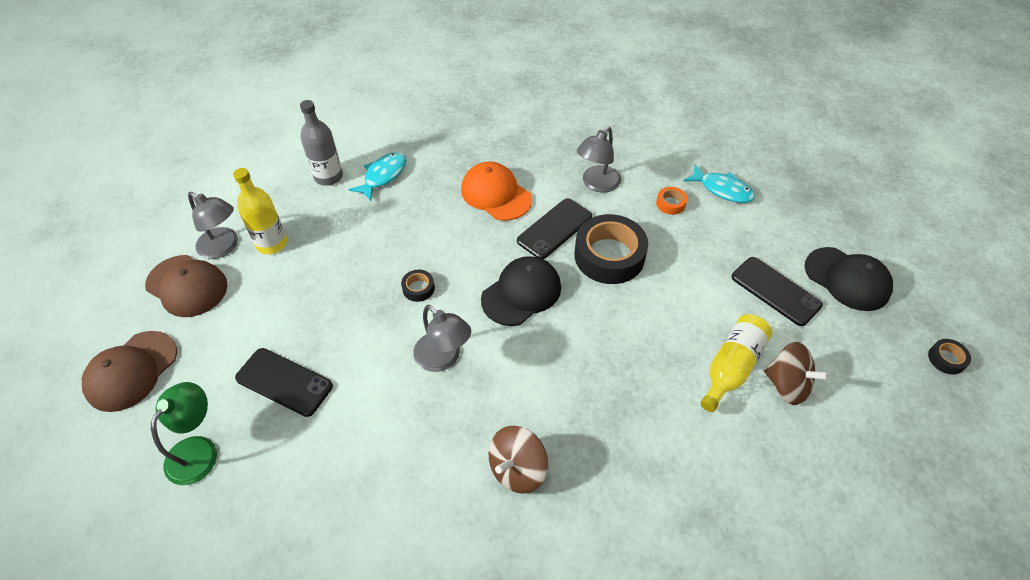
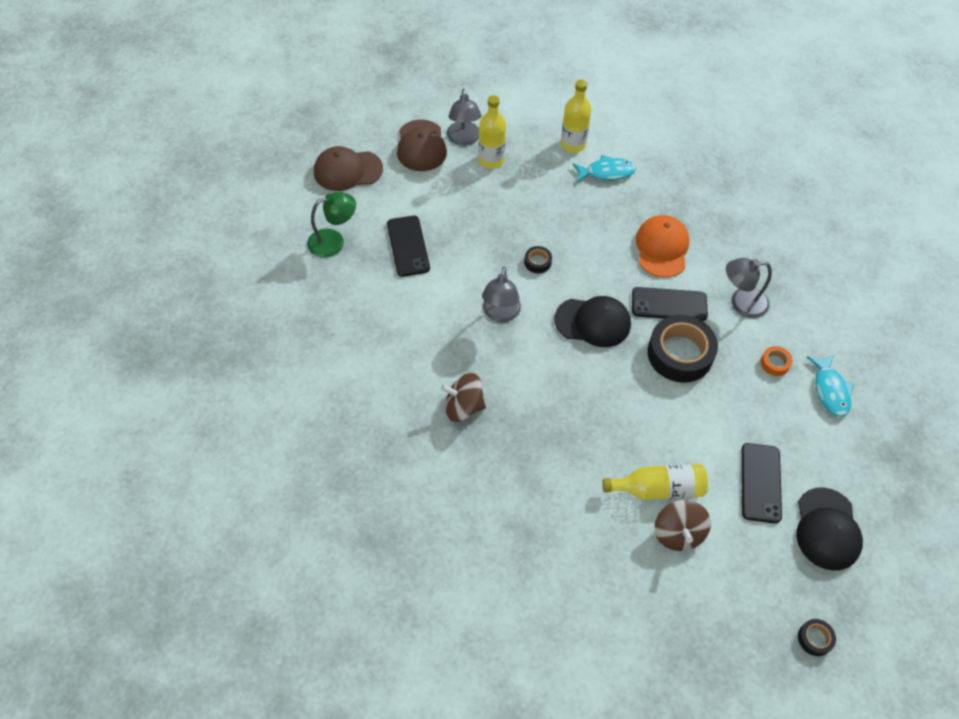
camera: 50 degrees right, 5 degrees up
grey bottle [300,100,343,186] -> yellow bottle [561,79,591,153]

